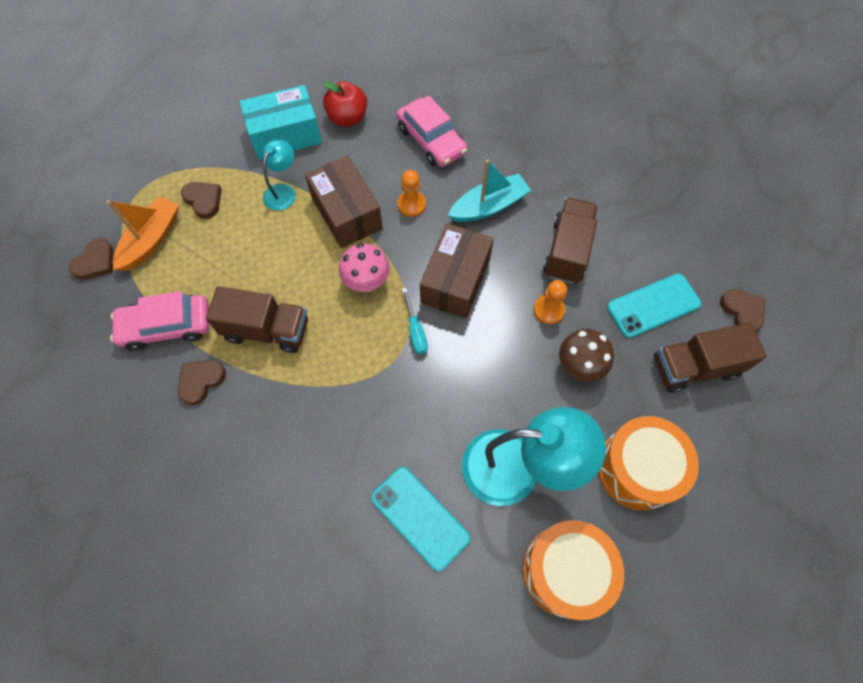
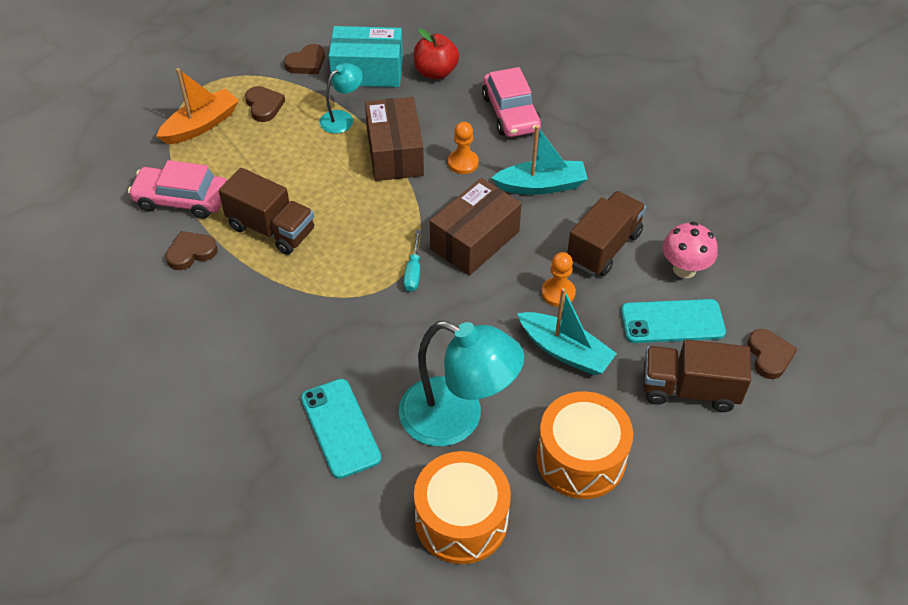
camera: 20 degrees right, 15 degrees down
brown heart [69,238,114,280] -> brown heart moved to [284,44,325,74]
pink mushroom [339,243,390,292] -> pink mushroom moved to [663,222,717,278]
brown mushroom [559,329,614,382] -> turquoise boat [517,288,617,375]

